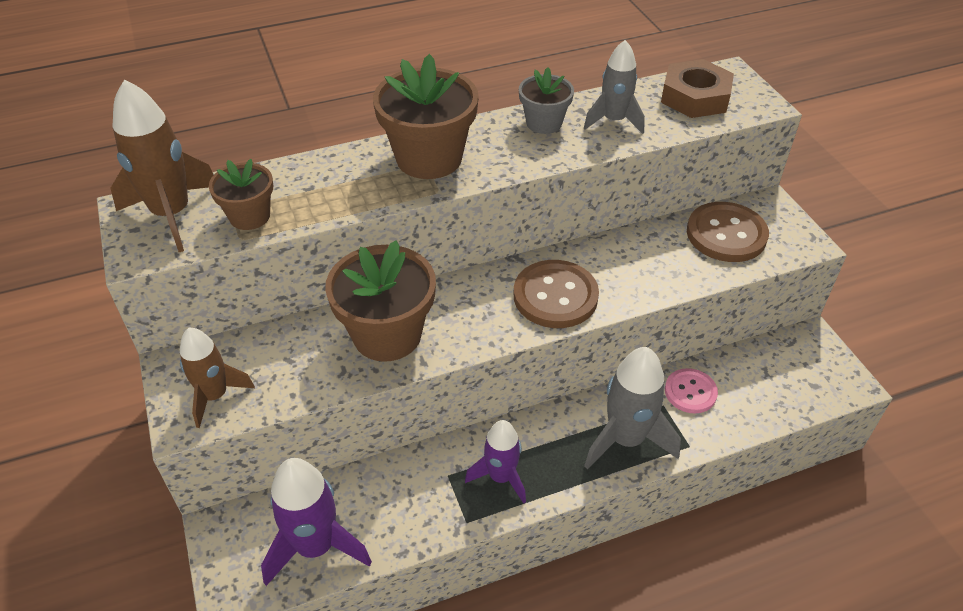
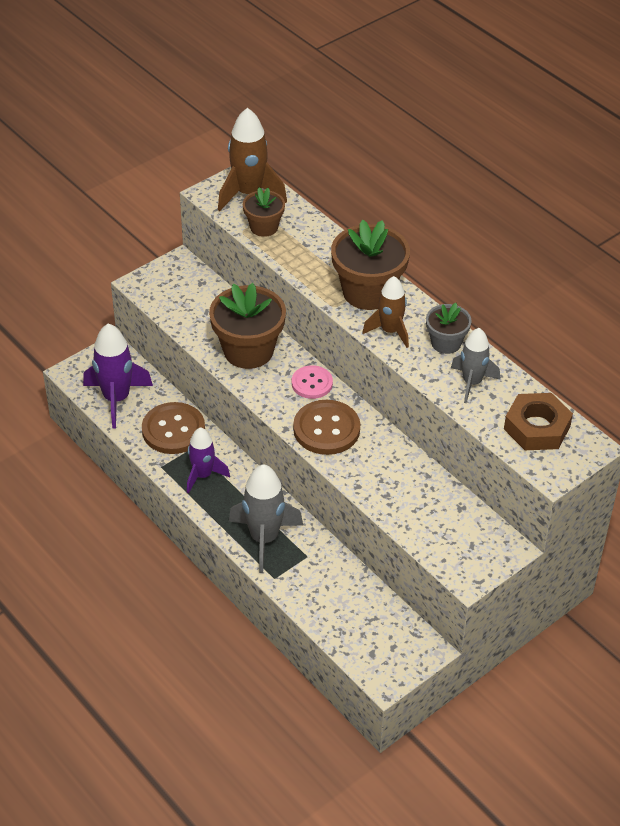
camera: 70 degrees right, 0 degrees up
brown rocket [180,328,255,428] -> brown rocket moved to [362,276,409,348]
pink button [665,368,718,414] -> pink button moved to [292,365,333,399]
brown button [687,202,769,262] -> brown button moved to [142,402,205,454]

